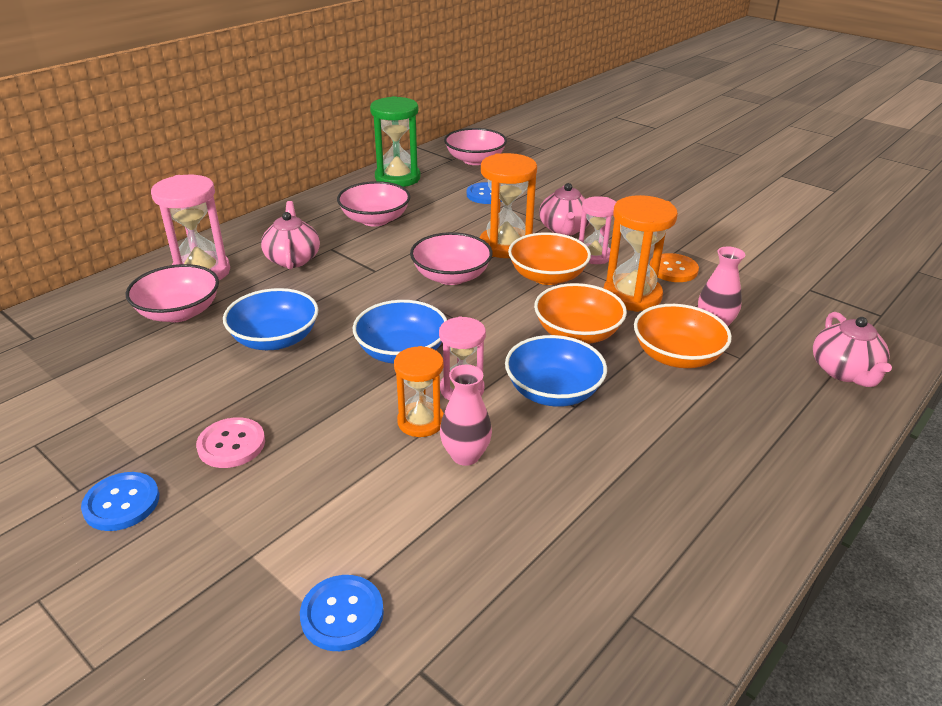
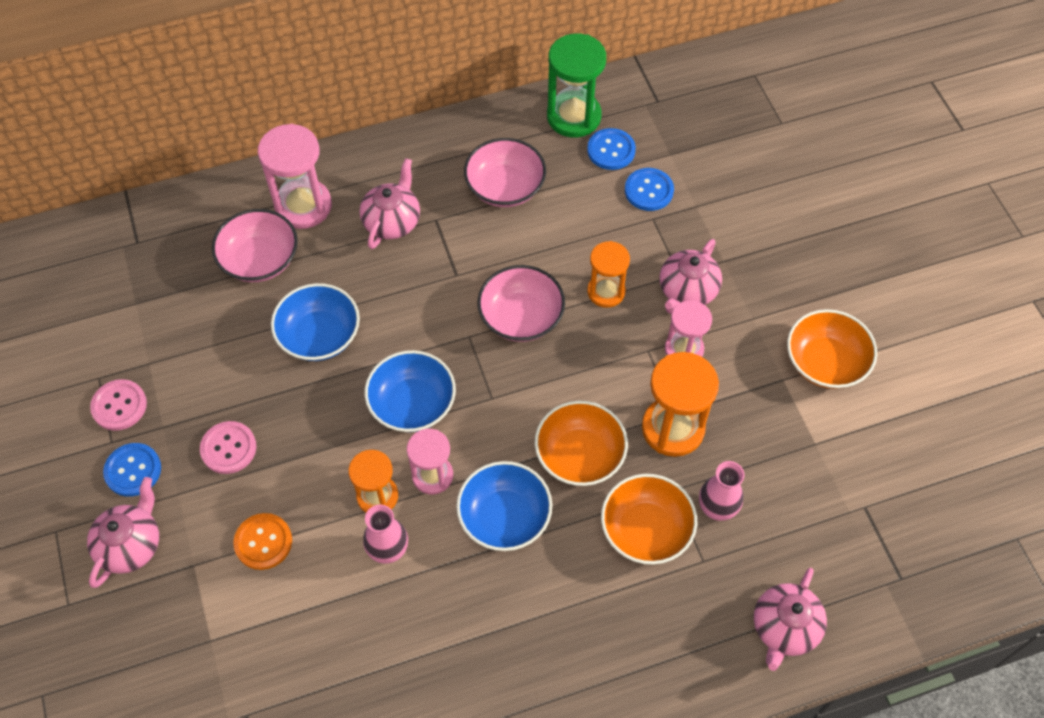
camera: 30 degrees right, 25 degrees up
blue button [300,575,384,651] -> blue button moved to [587,128,636,170]
pink bowl [444,128,507,165] -> none
orange hourglass [480,153,537,258] -> orange hourglass [587,241,630,308], size x0.64
orange bowl [508,232,591,285] -> orange bowl moved to [787,309,877,389]
orange button [650,253,699,282] -> orange button moved to [234,513,292,570]
none -> pink teapot [87,477,159,588]
none -> pink button [90,379,147,431]

